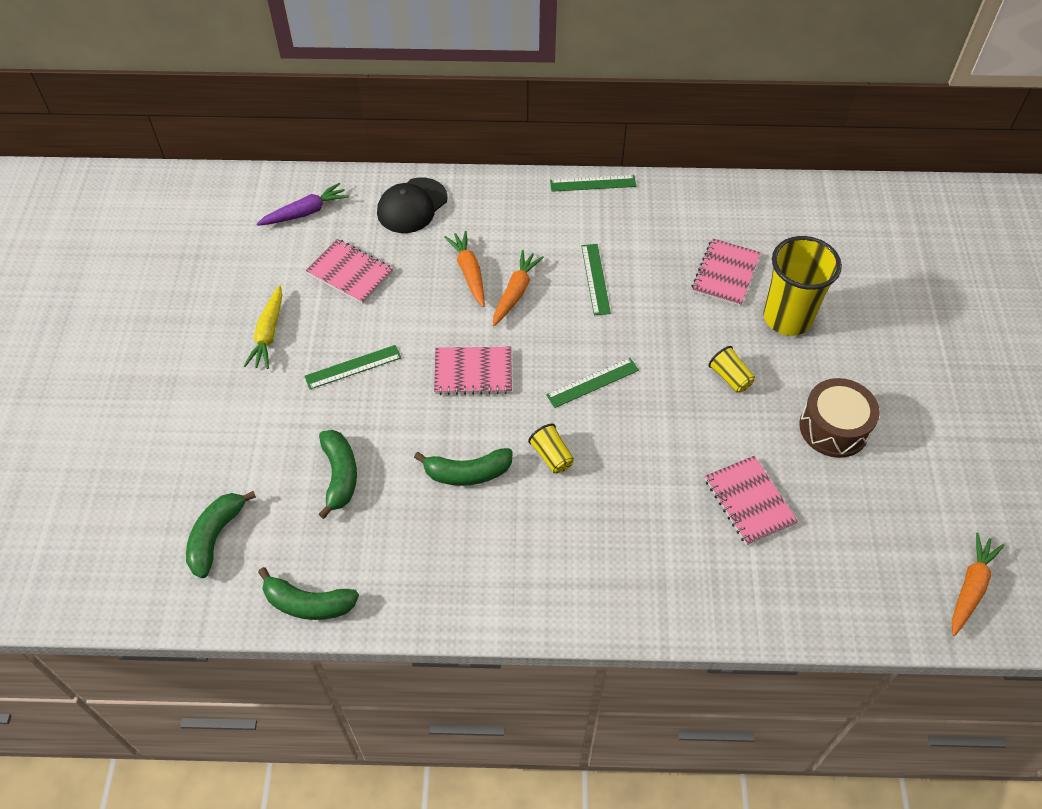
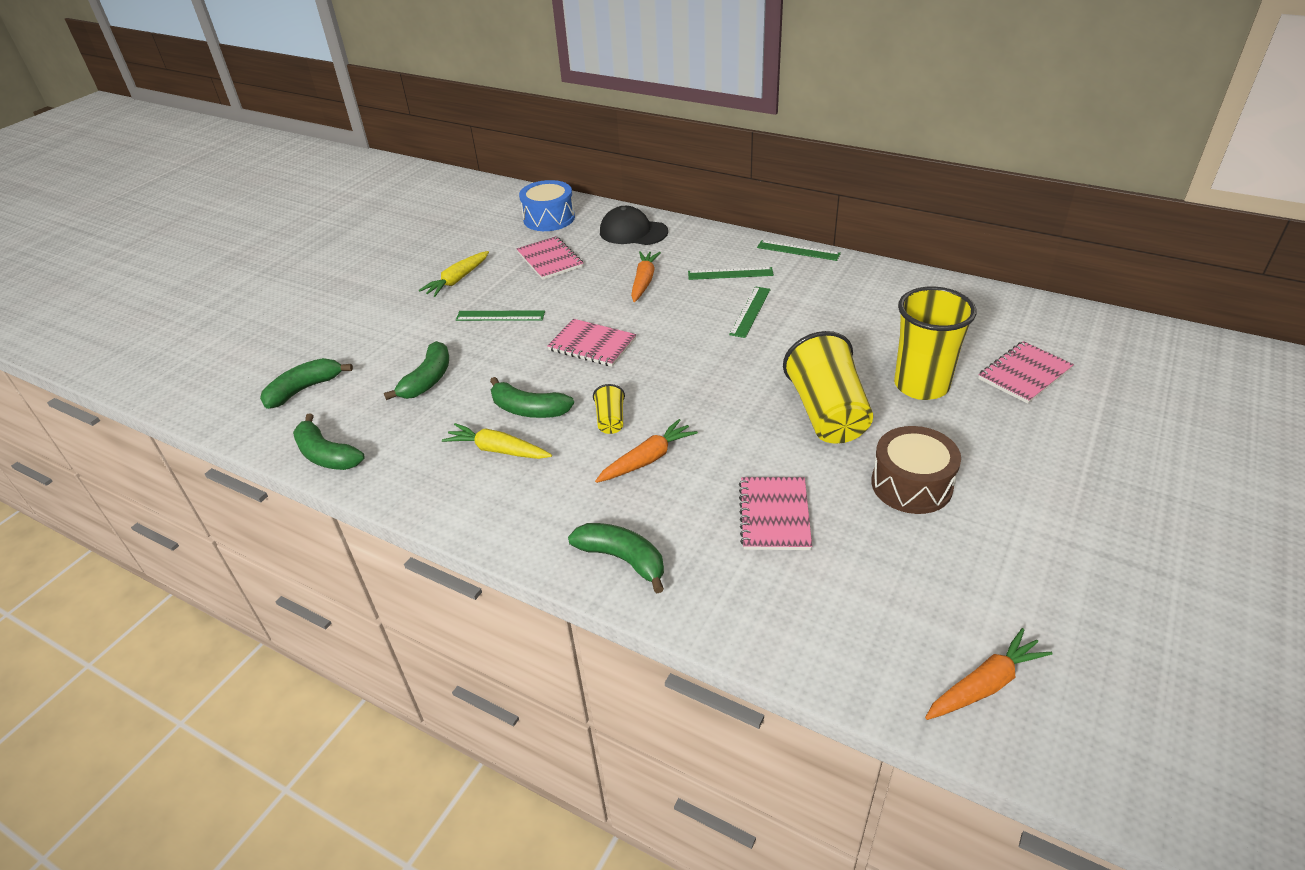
camera: 30 degrees right, 15 degrees down
purple carrot [256,182,349,226] -> blue drum [519,180,575,231]
black cap [377,178,448,233] -> black cap turned 45 degrees clockwise [600,206,668,245]
orange carrot [493,250,544,326] -> orange carrot moved to [595,419,698,483]
green ruler [546,358,639,408] -> green ruler moved to [688,267,774,280]
pink notebook [692,239,761,306] -> pink notebook moved to [978,341,1074,404]
yellow cup [708,346,755,393] -> yellow cup [783,331,873,443], size x2.21
none -> yellow carrot [442,423,552,459]
none -> green banana [568,523,664,593]

